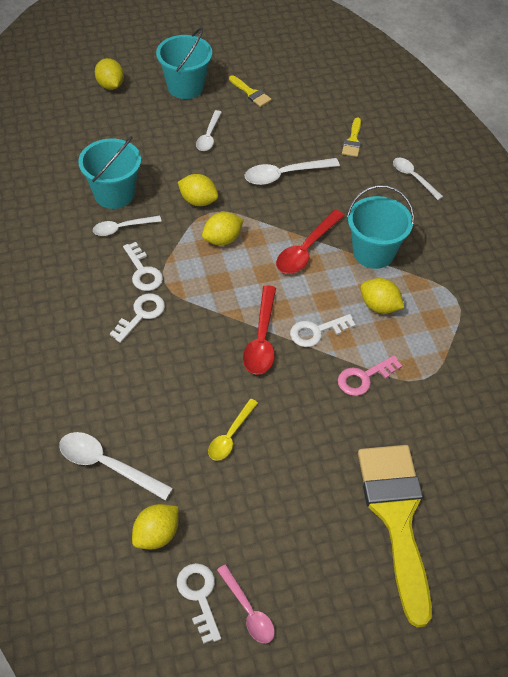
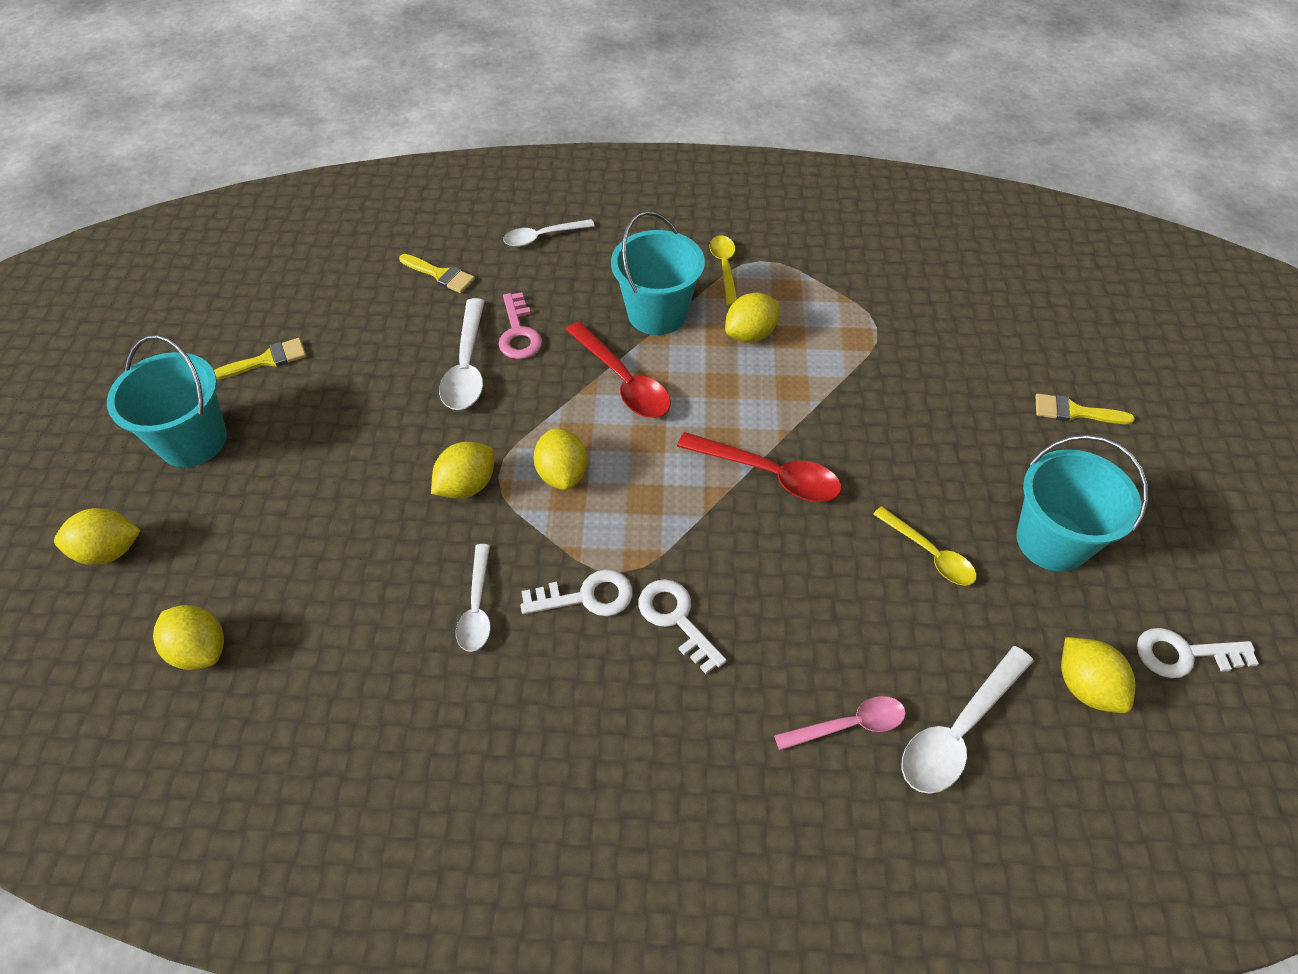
camera: 70 degrees left, 0 degrees up
turquoise bucket [78,136,141,209] -> turquoise bucket moved to [1017,435,1148,572]
white spoon [196,110,222,151] -> none
pink spoon [217,564,275,643] -> pink spoon moved to [774,696,906,751]
white key [290,314,355,347] -> none
pink key [338,355,402,396] -> pink key moved to [499,292,542,359]
yellow brush [358,445,432,628] -> yellow brush [1035,393,1135,424], size x0.40
none -> yellow lemon [153,605,224,670]
none -> yellow spoon [710,235,737,306]

